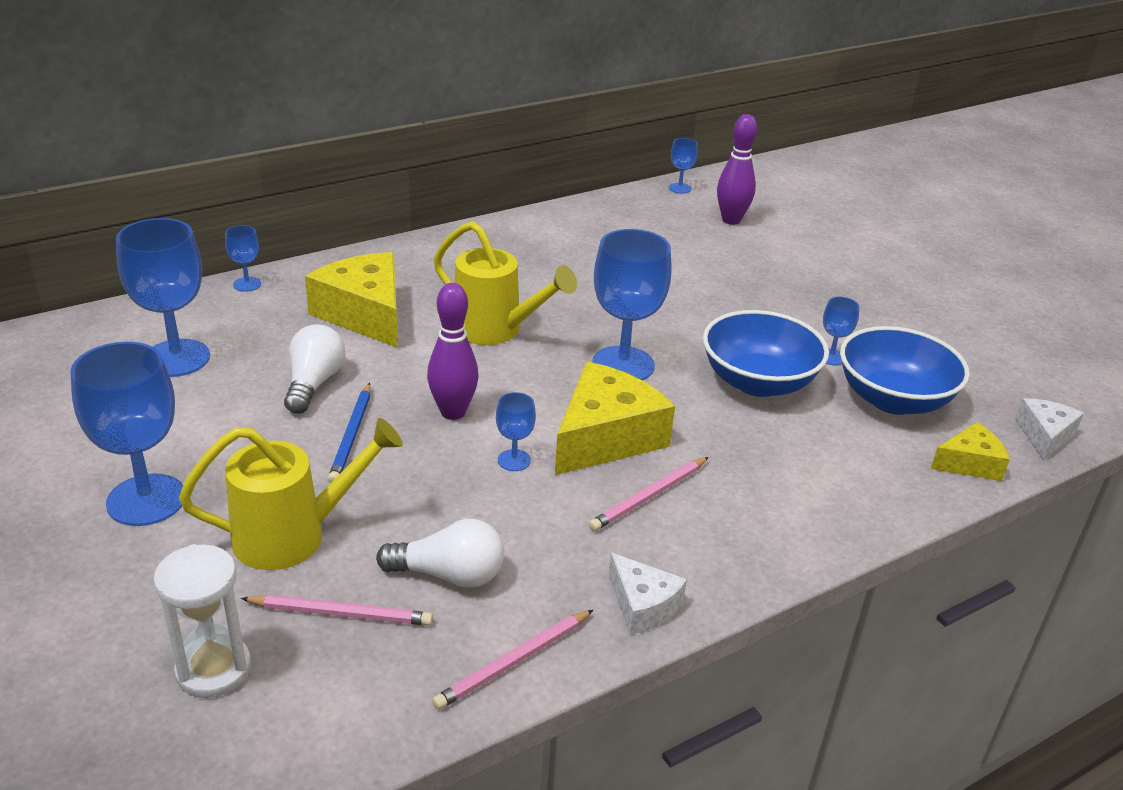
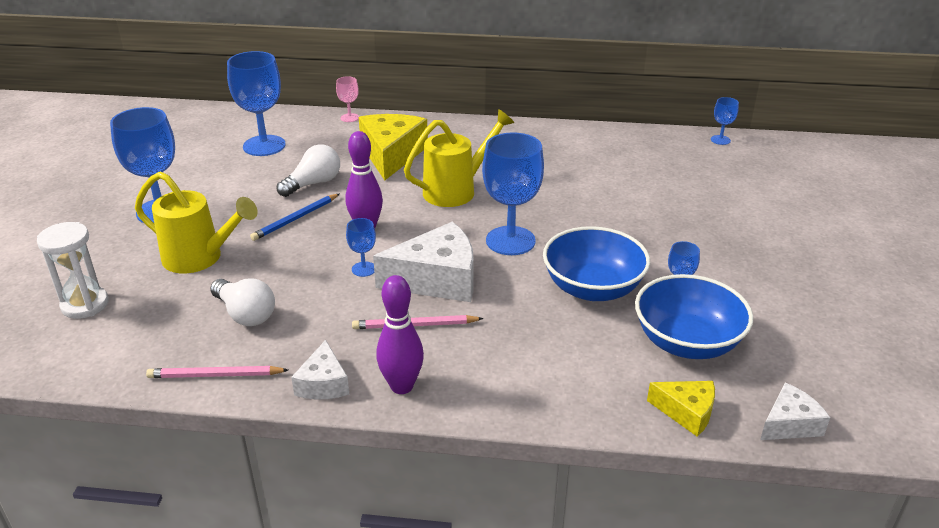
camera: 40 degrees right, 0 degrees up
blue goblet [225,225,261,292] -> pink goblet [336,76,359,122]
pink pencil [241,594,433,626] -> none
yellow watering can [434,221,577,345] -> yellow watering can turned 105 degrees counterclockwise [404,109,514,207]
yellow cheese [555,362,675,475] -> white cheese [373,222,474,302]
purple bowling pin [717,114,757,225] -> purple bowling pin moved to [376,275,424,394]

